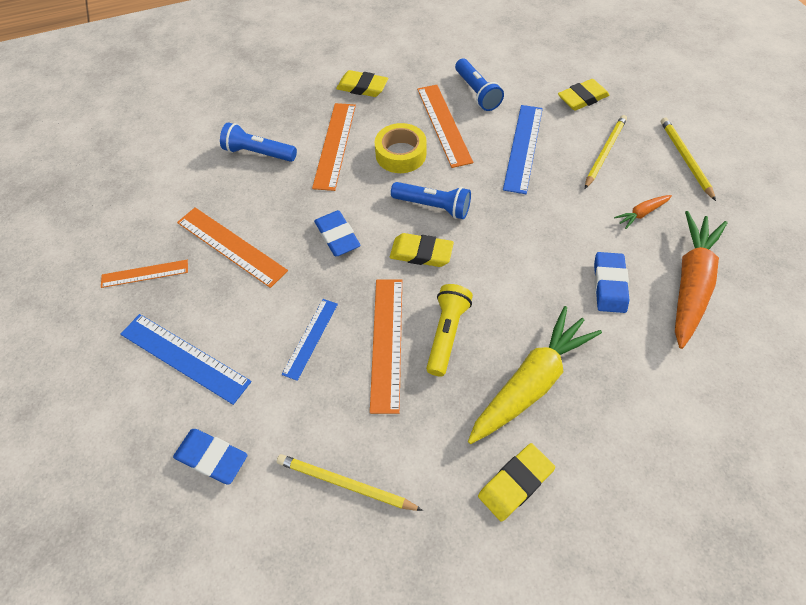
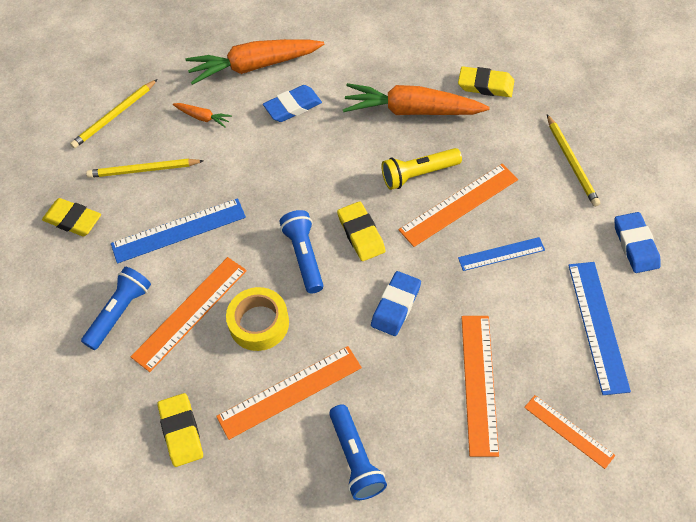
camera: 125 degrees left, 0 degrees up
yellow carrot [468,306,602,444] -> orange carrot [343,83,490,115]

